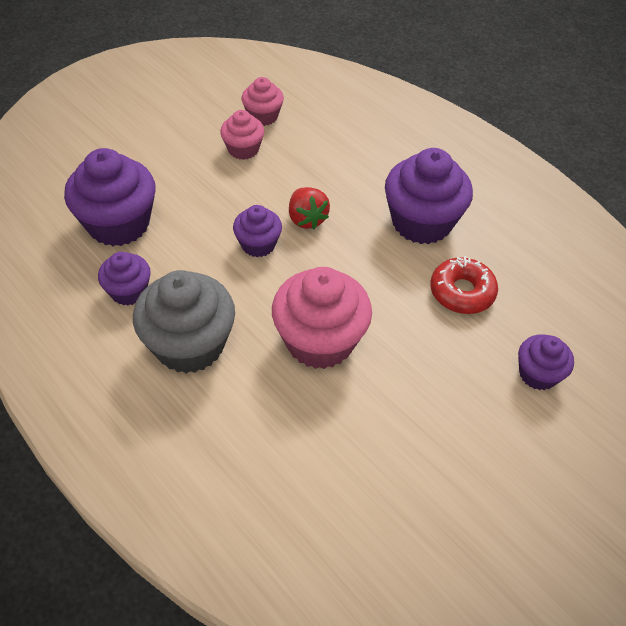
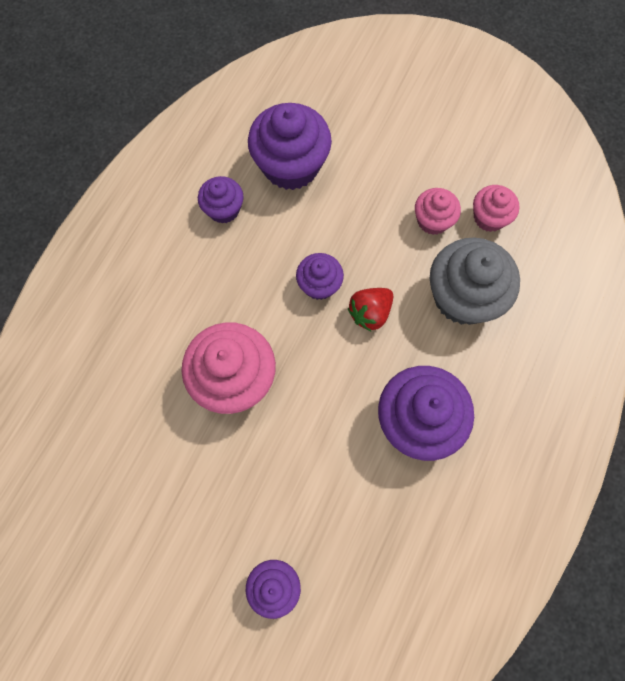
camera: 70 degrees right, 20 degrees up
grey cupcake [133,270,235,373] -> grey cupcake moved to [430,237,520,325]
red donut [430,256,498,314] -> none

